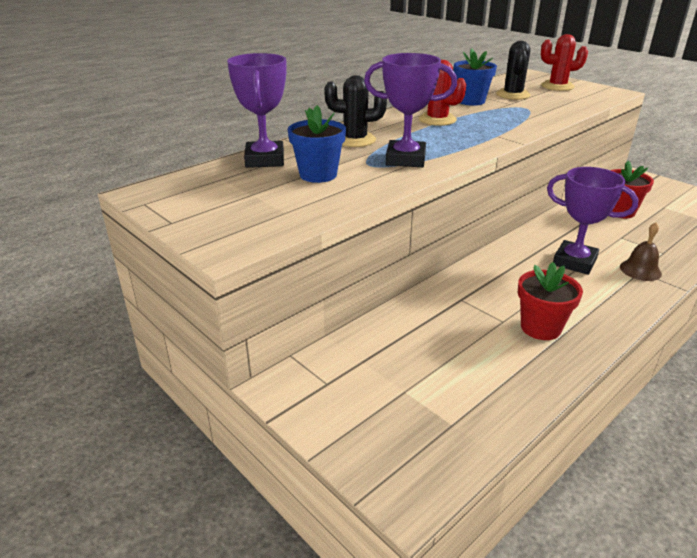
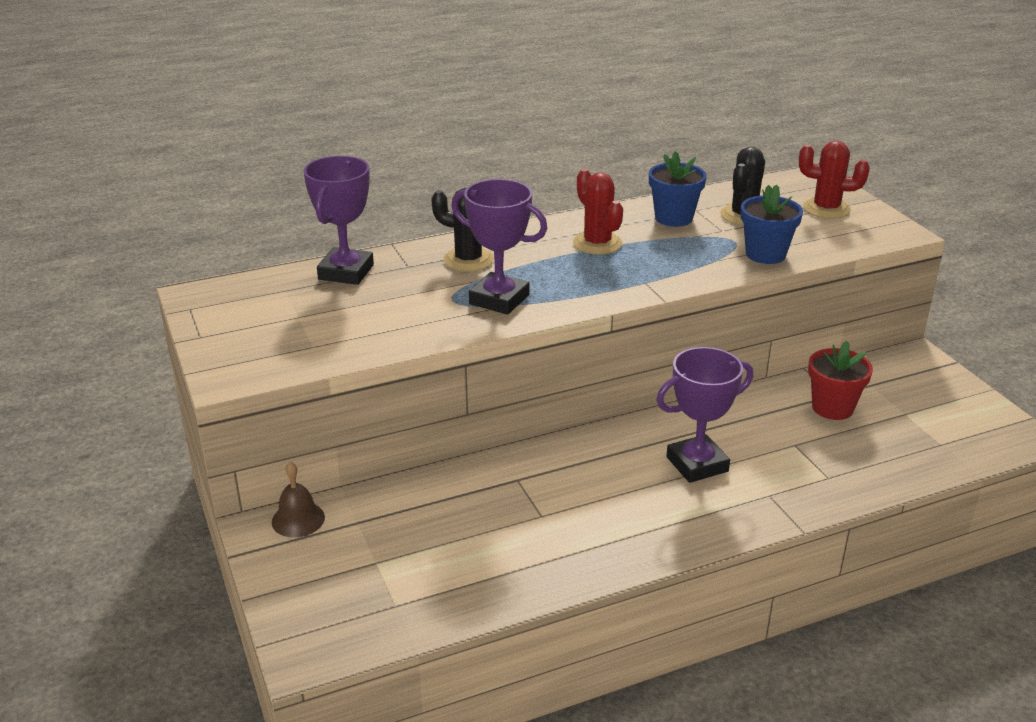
camera: 20 degrees right, 0 degrees up
blue flower pot [288,105,346,183] -> blue flower pot moved to [741,185,803,264]
red flower pot [518,262,583,340] -> none
purple trophy [547,167,638,275] -> purple trophy turned 75 degrees counterclockwise [656,347,753,483]
brown bell [620,222,662,281] -> brown bell moved to [272,462,325,538]

